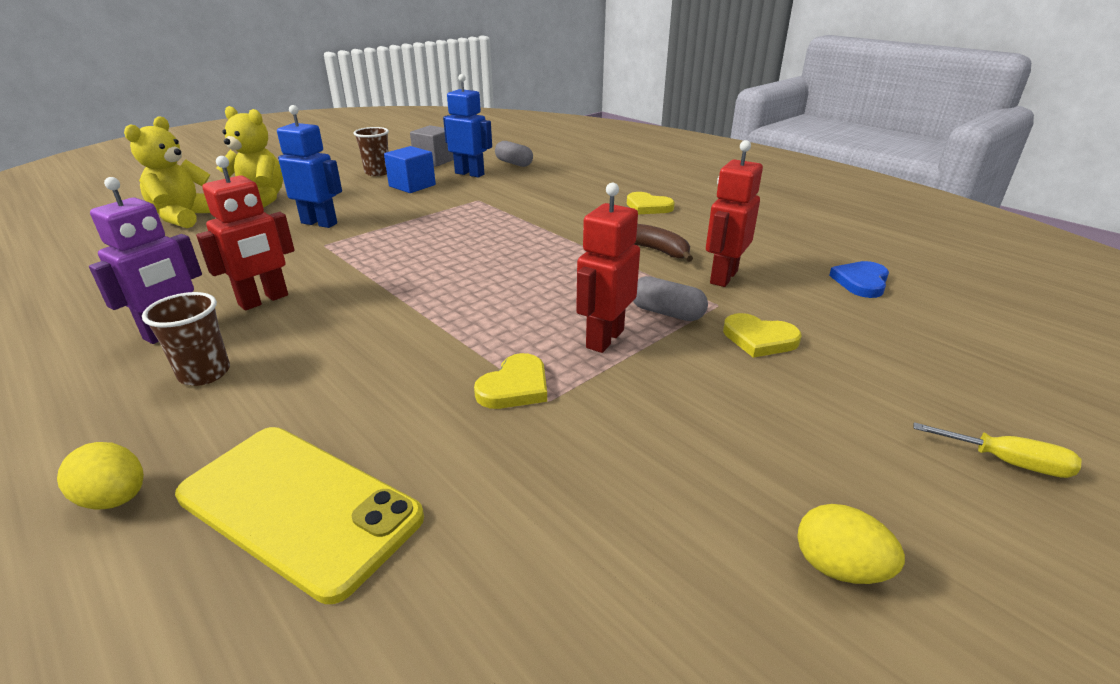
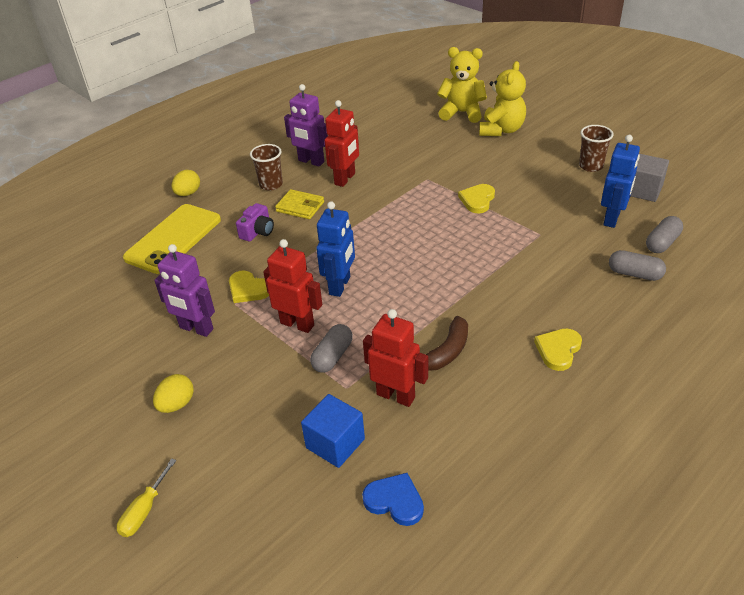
camera: 90 degrees right, 10 degrees up
red robot [196,156,295,310] -> red robot turned 105 degrees counterclockwise [325,100,359,187]
blue robot [277,105,342,228] -> blue robot moved to [316,201,355,297]
blue cube [384,146,436,193] -> blue cube moved to [301,394,365,468]
yellow heart [723,313,802,358] -> yellow heart moved to [458,184,495,213]
yellow egg [797,504,905,584] -> yellow egg moved to [153,374,194,413]
none -> purple robot [154,244,215,337]
none -> purple camera [236,203,274,242]
none -> yellow wallet [275,189,324,219]
none -> grey capsule [609,250,666,281]

